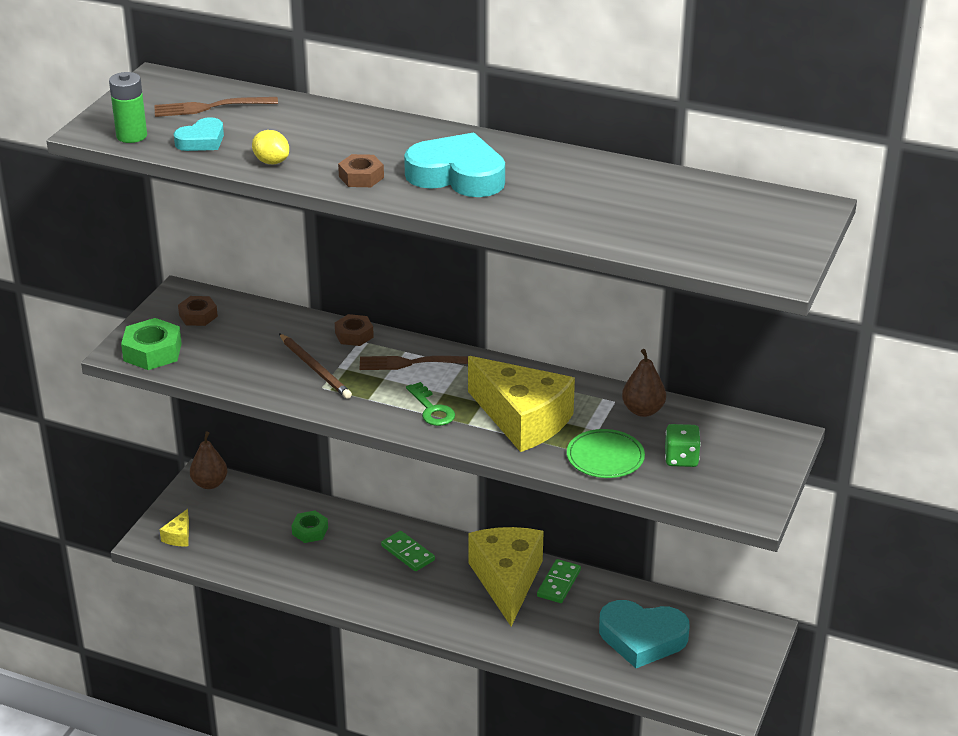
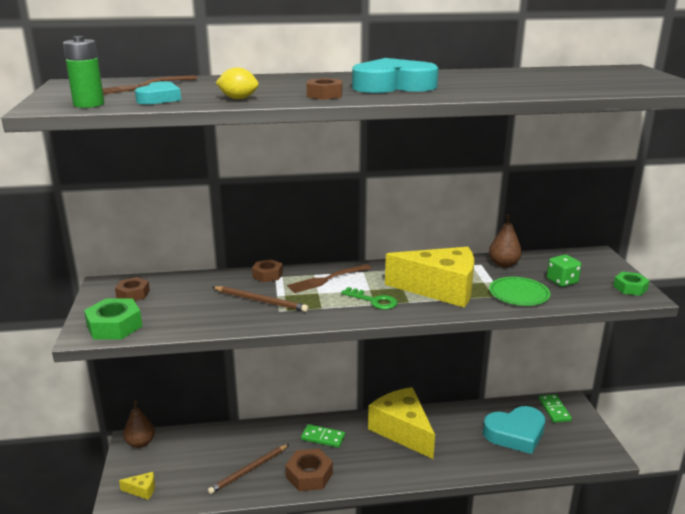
camera: 30 degrees left, 10 degrees down
yellow cheese [160,509,189,546] -> yellow cheese turned 75 degrees counterclockwise [119,472,155,500]
green nut [291,511,328,543] -> green nut moved to [613,272,650,296]
green domino [537,559,581,603] -> green domino moved to [539,394,572,423]
none -> brown pencil [208,444,289,494]
none -> brown nut [285,449,333,491]

